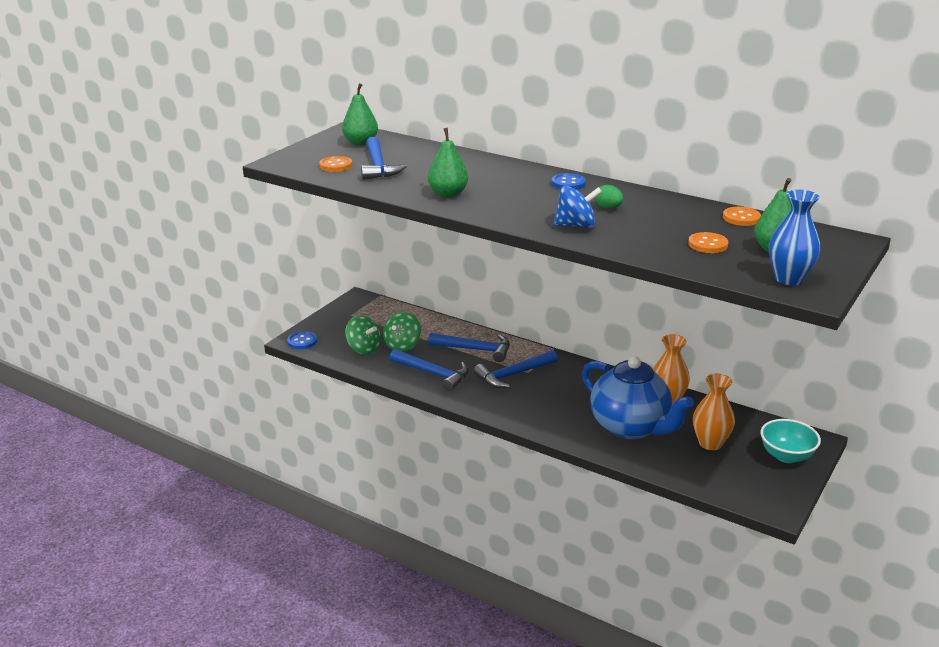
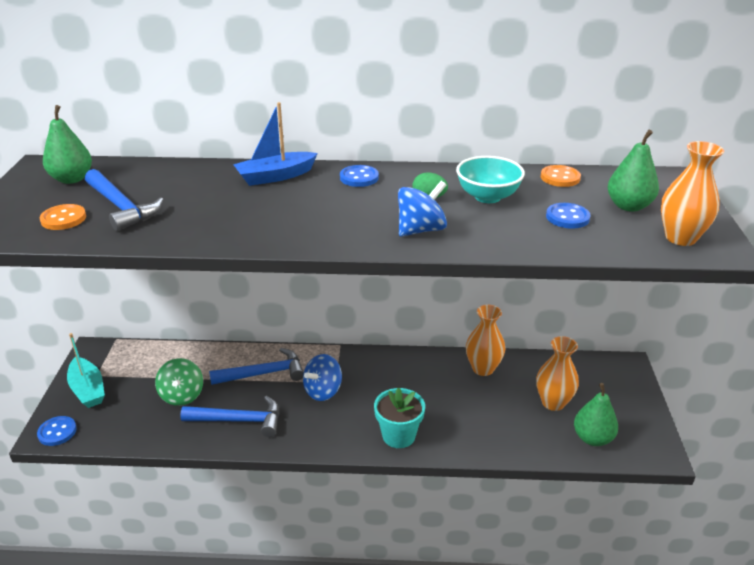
camera: 30 degrees left, 5 degrees up
green spinning top [345,315,381,355] -> none
green pear [428,128,468,198] -> green pear moved to [574,383,618,446]
blue hammer [474,350,558,388] -> blue spinning top [303,354,342,401]
blue teapot [582,356,694,439] -> none
orange button [688,232,728,253] -> blue button [546,203,591,229]
turquoise bowl [760,419,821,463] -> turquoise bowl moved to [456,156,525,203]
blue vase [769,190,820,285] -> orange vase [661,141,724,246]
none -> turquoise boat [67,333,105,408]
none -> blue boat [233,102,318,186]
none -> turquoise flower pot [374,387,425,448]

